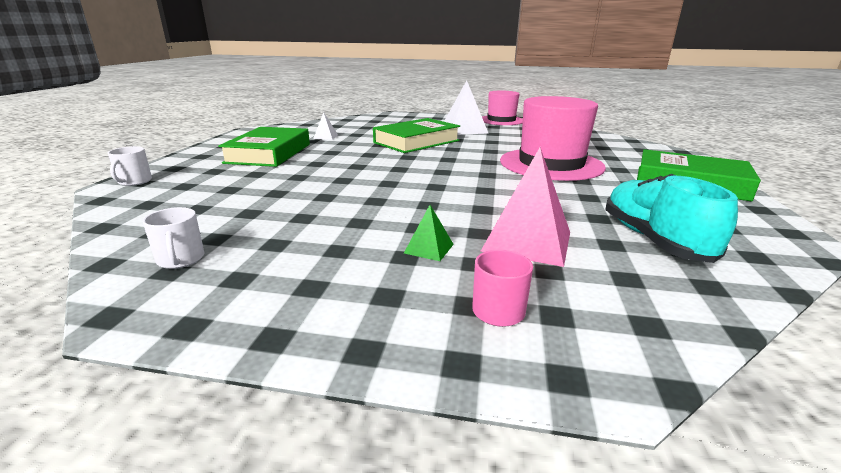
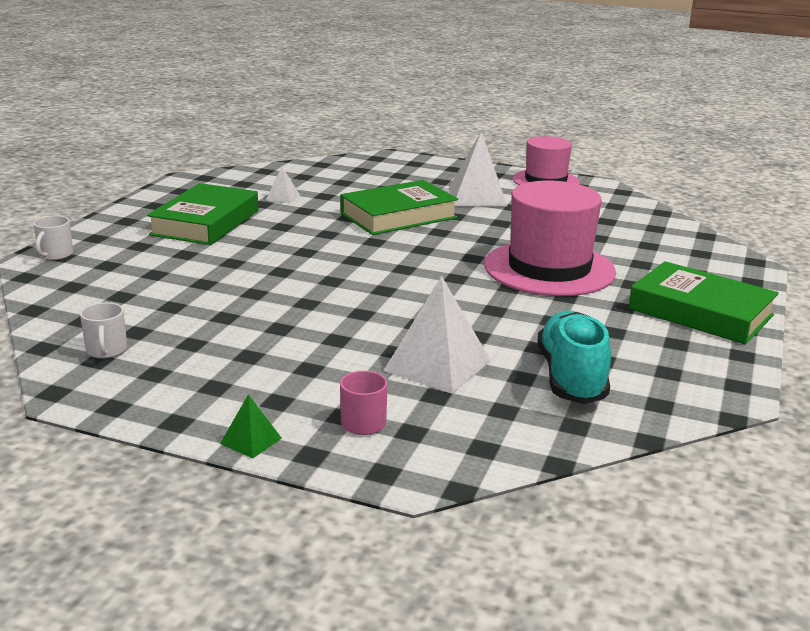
camera: 10 degrees right, 0 degrees up
green pyramid [404,205,454,261] -> green pyramid moved to [220,394,282,458]
pink pyramid [480,147,570,267] -> white pyramid [384,276,491,394]

